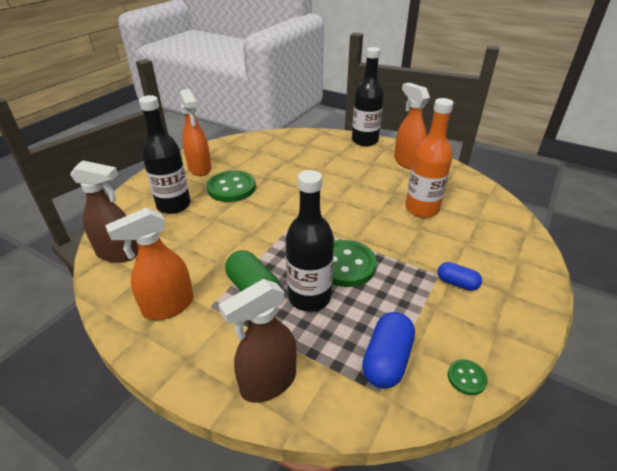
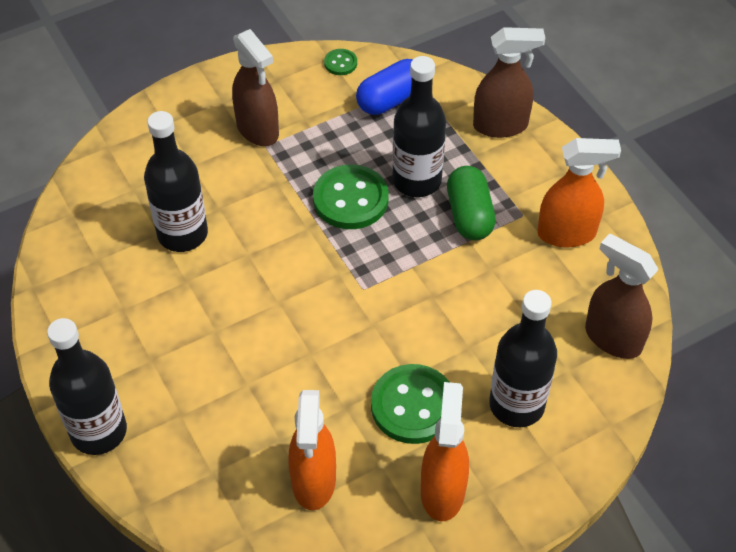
camera: 150 degrees left, 15 degrees up
orange spray bottle [394,83,430,170] -> orange spray bottle moved to [289,390,336,510]
orange bottle [405,98,453,218] -> black bottle [144,111,208,252]
blue capsule [437,262,482,291] -> brown spray bottle [232,29,279,146]

